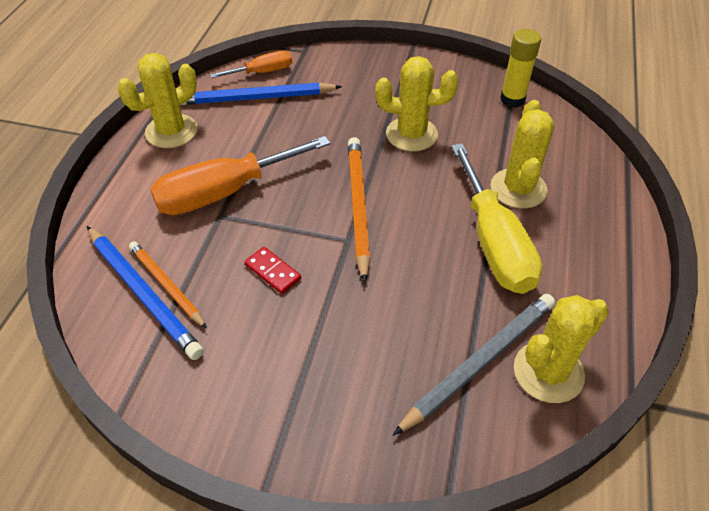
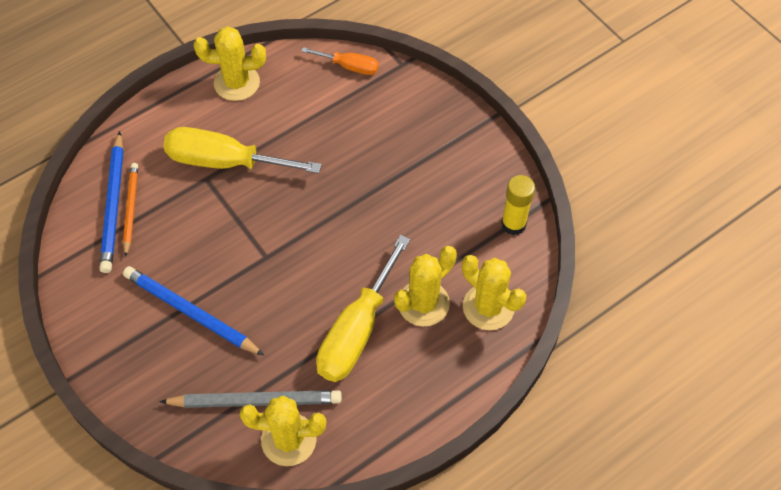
camera: 40 degrees right, 10 degrees up
orange screwdriver [150,136,331,215] -> yellow screwdriver [163,127,322,174]
blue pencil [181,82,342,105] -> blue pencil moved to [123,266,264,355]
red domino [245,247,301,294] -> none
orange pencil [348,137,370,283] -> none
yellow cactus [375,56,458,151] -> yellow cactus moved to [462,255,526,330]

